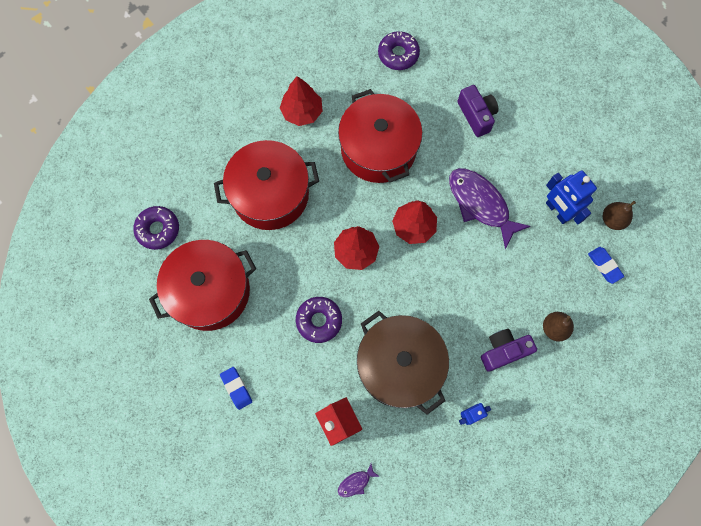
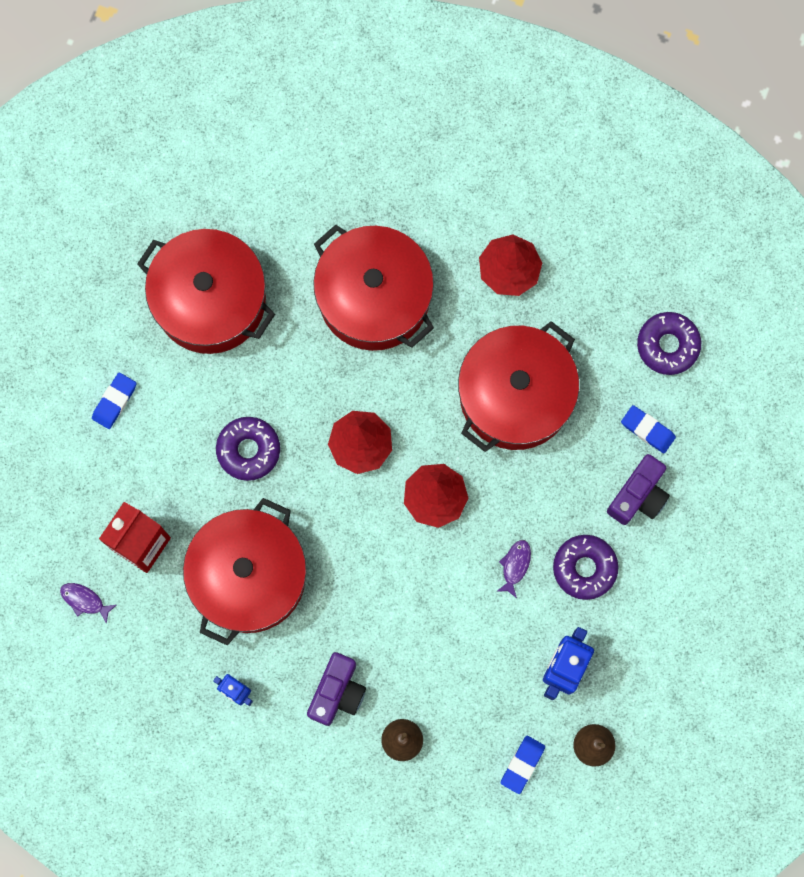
camera: 60 degrees right, 5 degrees up
purple donut [133,206,179,250] -> purple donut moved to [553,535,618,600]
brown pot [357,311,449,415] -> red pot [183,498,306,646]
purple fish [449,168,531,249] -> purple fish [496,540,531,598], size x0.42
purple camera [481,329,537,372] -> purple camera turned 75 degrees clockwise [307,652,366,726]
none -> blue eraser [621,405,676,453]

